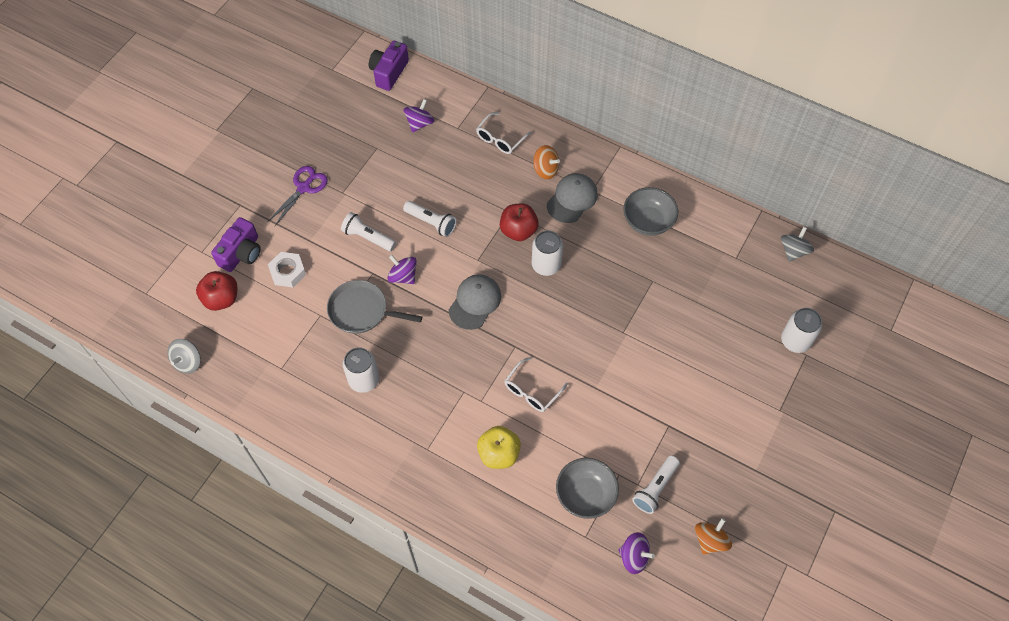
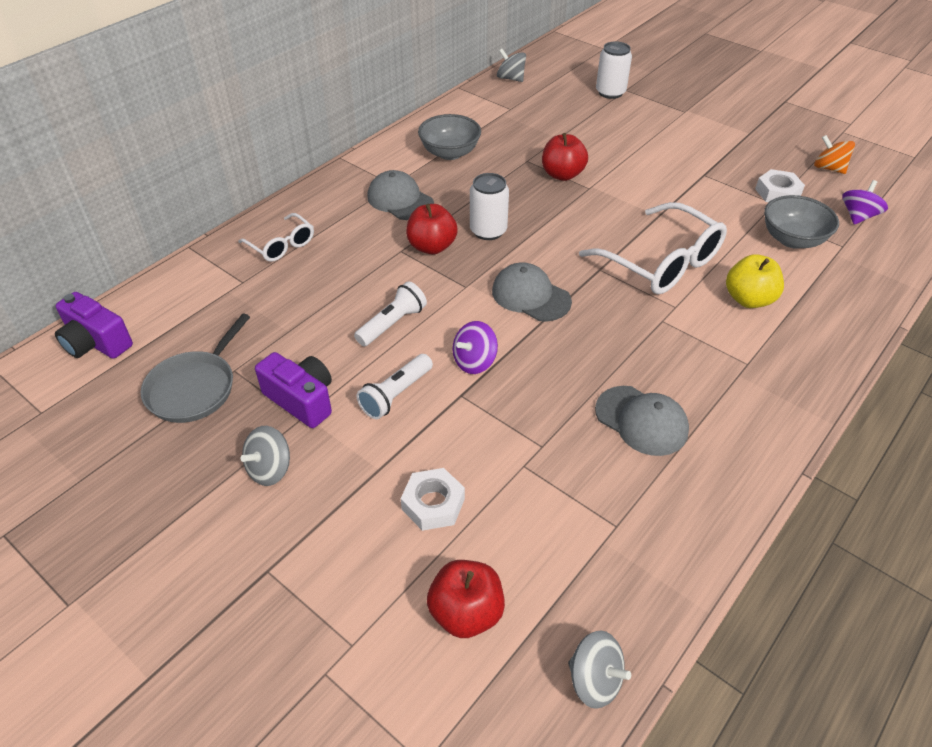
camera: 80 degrees left, 15 degrees down
purple camera [211,217,261,272] -> purple camera moved to [255,352,332,428]
purple scissors [267,166,328,226] -> grey spinning top [240,426,290,486]
grey pan [327,280,422,334] -> grey pan moved to [141,313,250,423]
white can [343,347,379,393] -> grey cap [595,386,689,456]
purple spinning top [404,99,435,132] -> none
white glasses [504,357,568,412] -> white glasses [579,202,727,294], size x1.83
orange spinning top [533,145,560,179] -> none
white flashlight [632,455,680,514] -> white nut [755,169,805,202]
none -> red apple [542,133,588,181]

